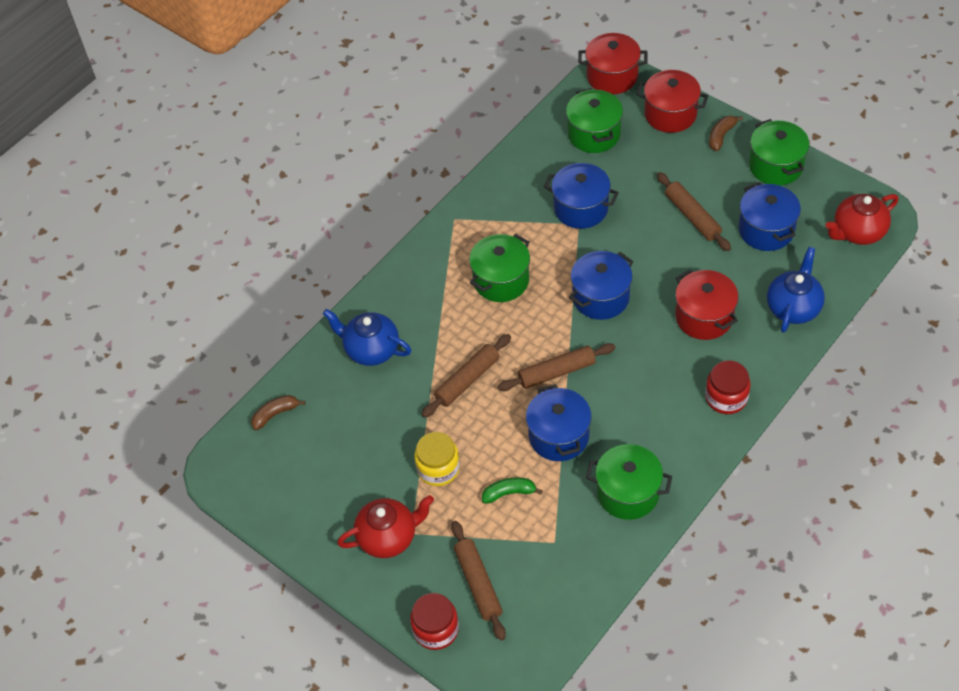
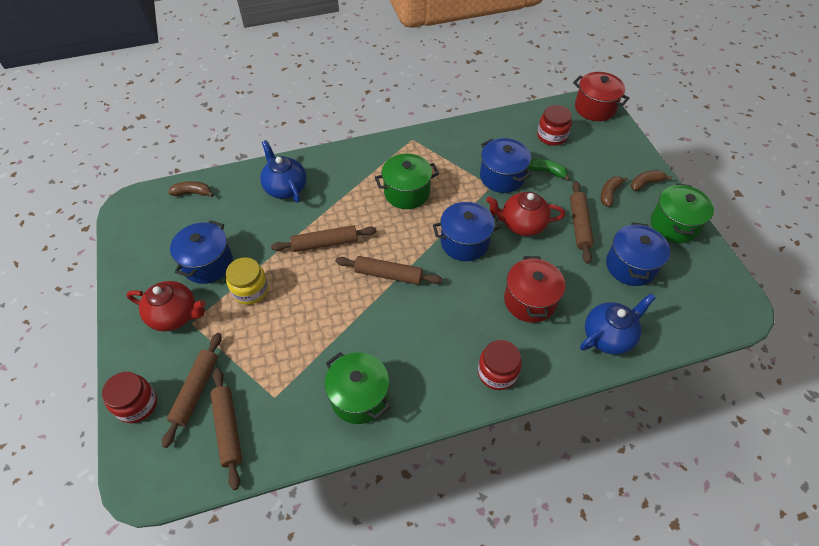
camera: 30 degrees right, 0 degrees up
green banana [482,477,543,504] -> green banana moved to [528,159,570,181]
blue pot [526,384,591,461] -> blue pot moved to [170,220,233,284]
green pot [566,88,623,153] -> red jar [537,105,572,146]
red pot [636,70,708,133] -> none
red teapot [826,194,899,245] -> red teapot moved to [486,192,565,236]
none -> brown rolling pin [210,368,242,490]
none -> brown banana [601,176,628,207]

